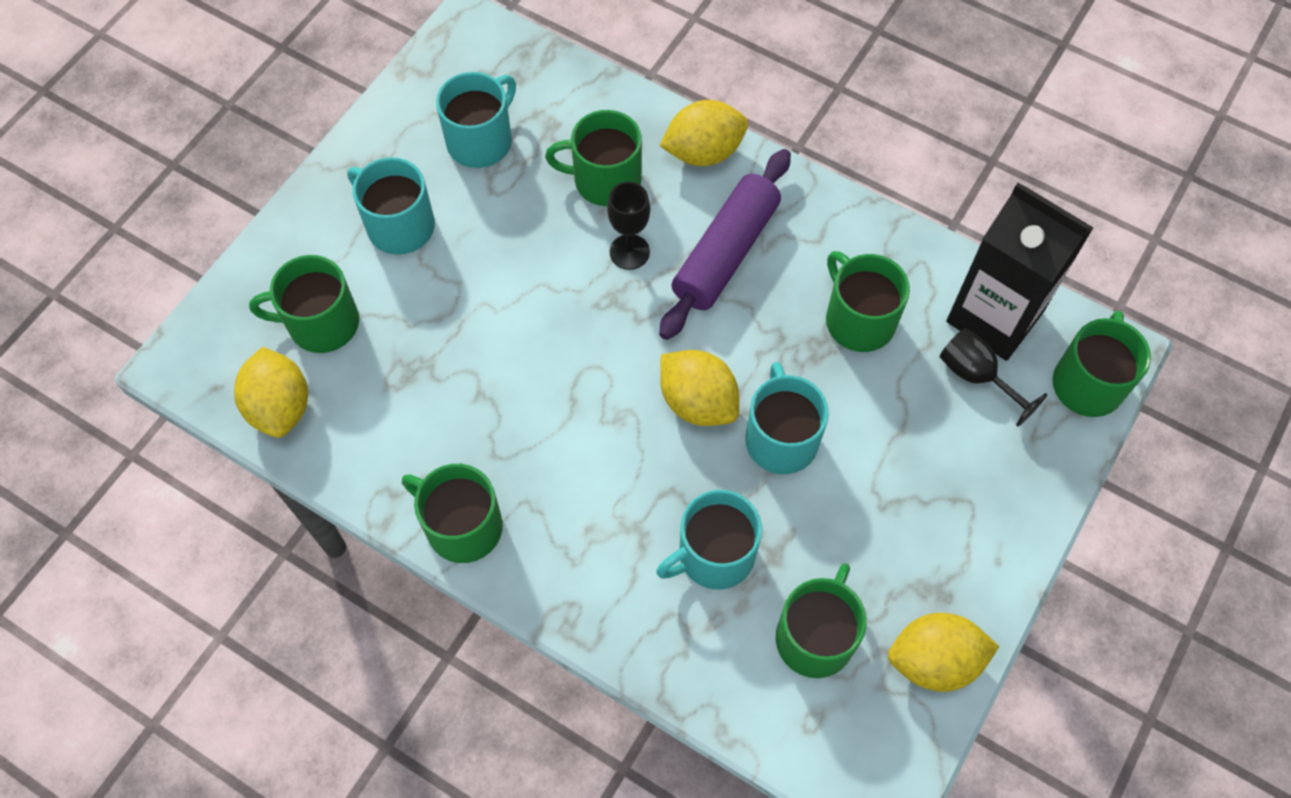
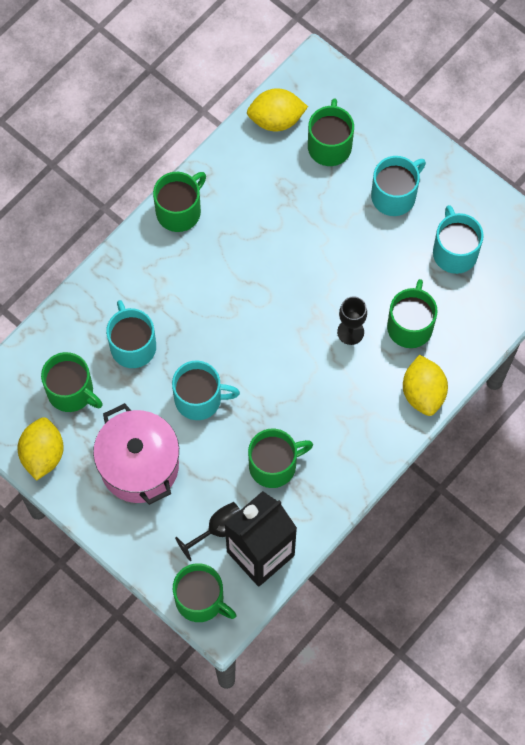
camera: 100 degrees right, 5 degrees up
turquoise mug [436,72,516,168] -> turquoise mug turned 150 degrees counterclockwise [433,205,484,274]
purple rolling pin [659,149,791,340] -> none
yellow lemon [660,350,739,426] -> none
none -> pink pot [93,403,179,505]

